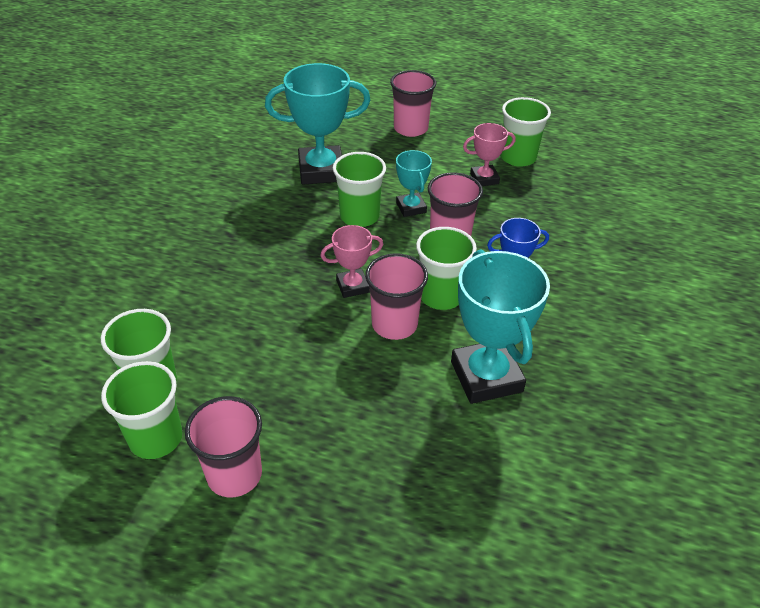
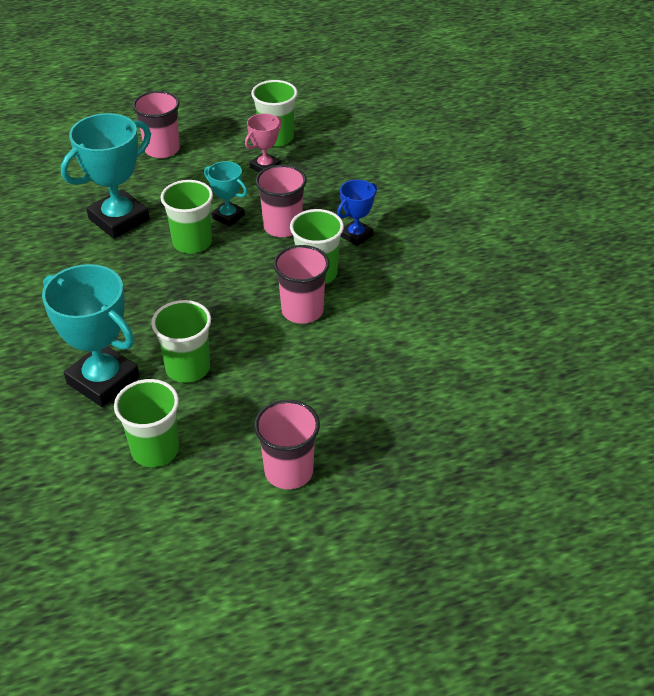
camera: 35 degrees left, 0 degrees up
green cup [101,361,183,459] -> green cup moved to [151,300,211,383]
pink trophy [321,225,383,298] -> none
turquoise trophy [451,249,550,404] -> turquoise trophy moved to [42,264,140,407]

